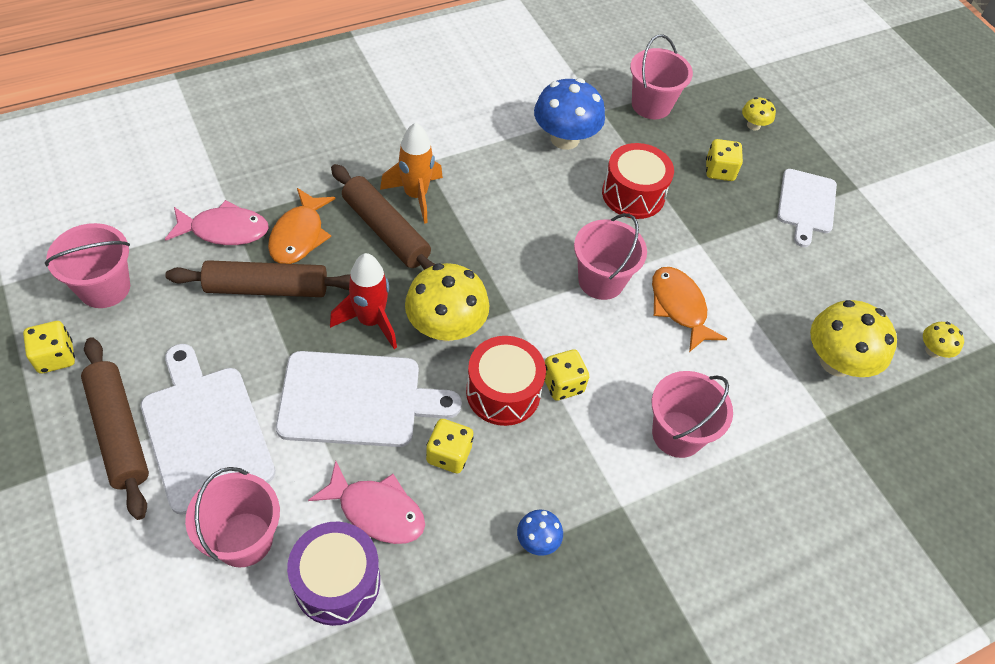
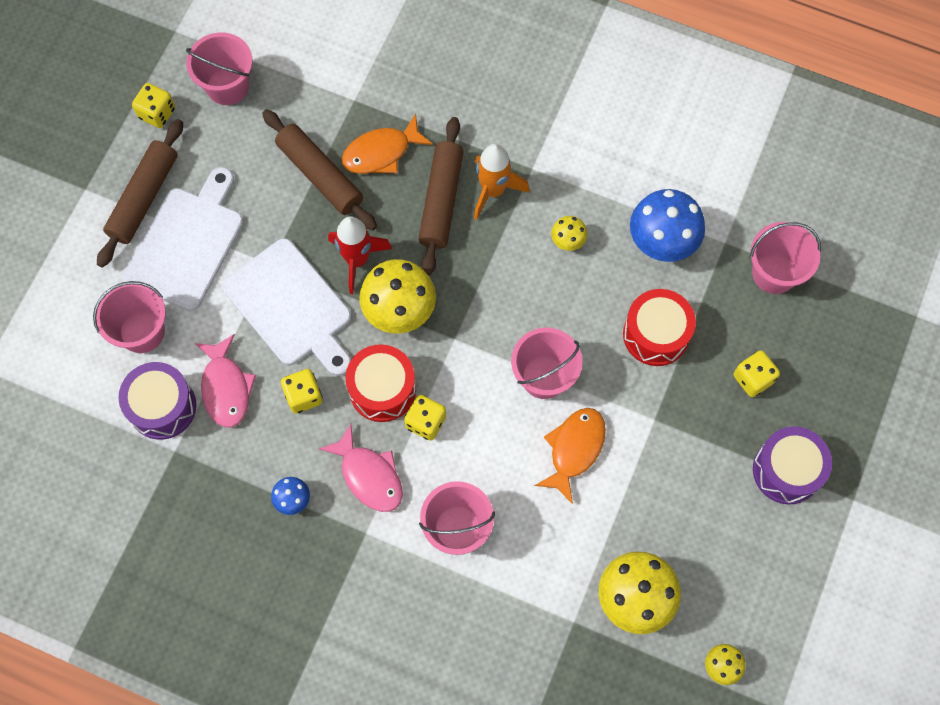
camera: 55 degrees right, 15 degrees up
pink fish [165,200,269,245] -> pink fish moved to [319,424,403,512]
yellow mushroom [742,97,776,131] -> yellow mushroom moved to [551,216,587,251]
white cutting board [777,169,837,247] -> purple drum [753,426,832,504]

